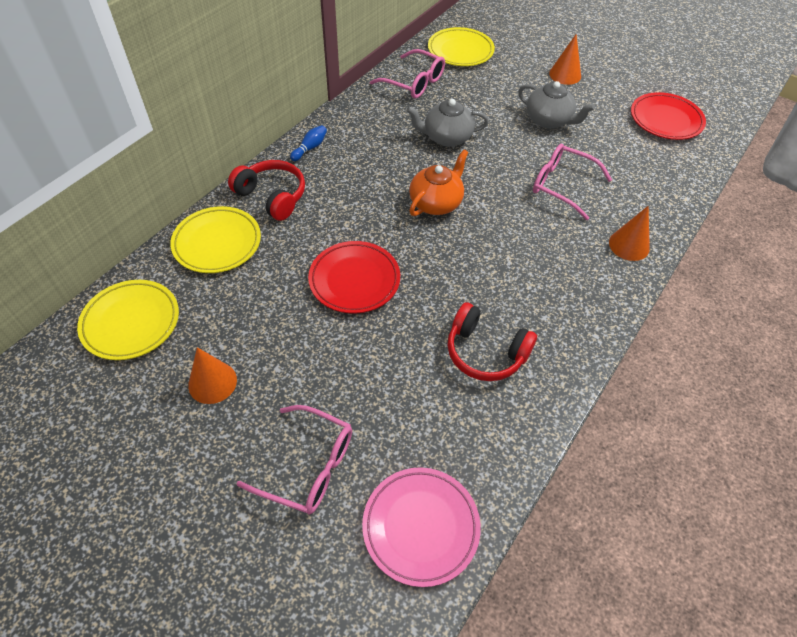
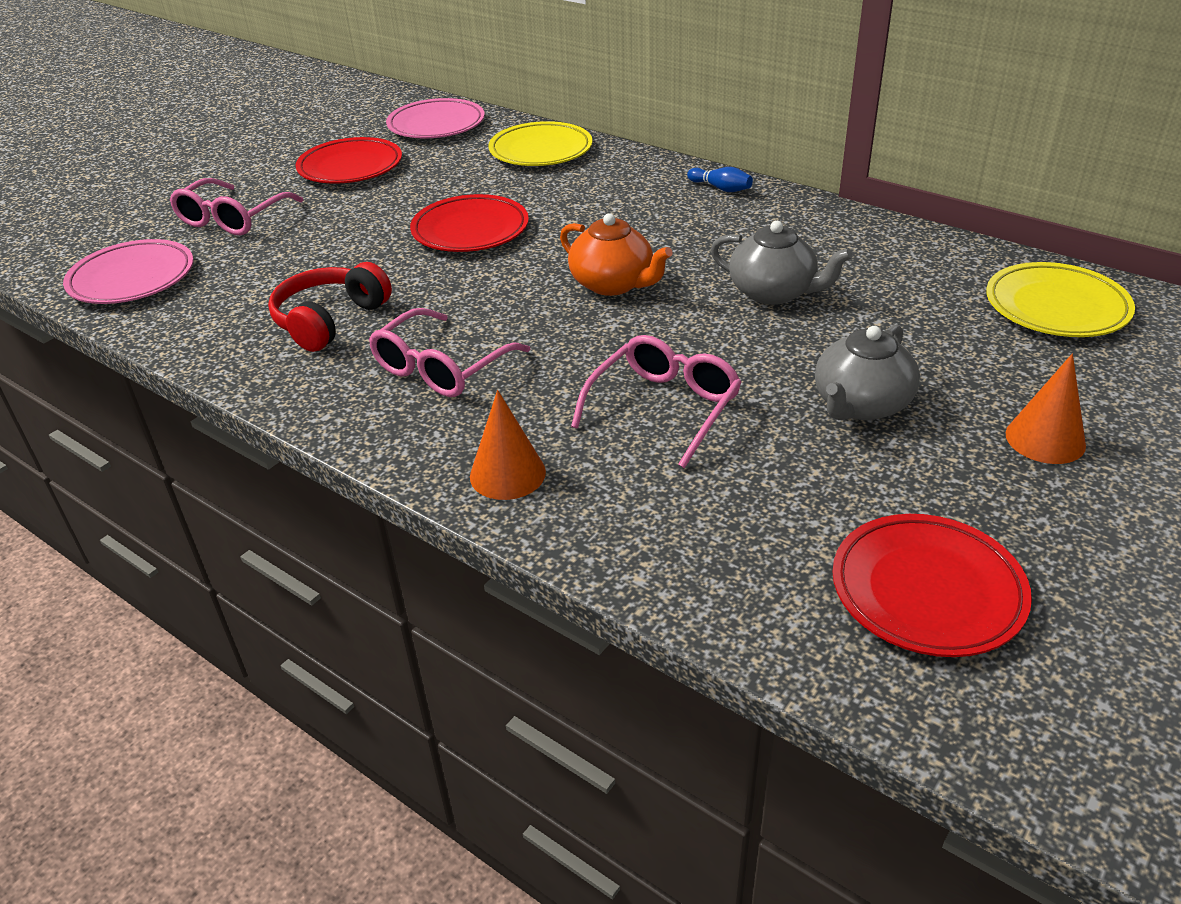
camera: 95 degrees right, 15 degrees down
yellow plate [77,280,179,360] -> pink plate [386,98,485,138]
orange cone [188,347,237,404] -> red plate [296,137,402,184]
red headphones [228,160,305,221] -> none
pink glasses [370,49,445,99] -> pink glasses moved to [369,308,531,397]
grey teapot [406,99,489,147] -> grey teapot turned 120 degrees clockwise [711,221,852,305]

